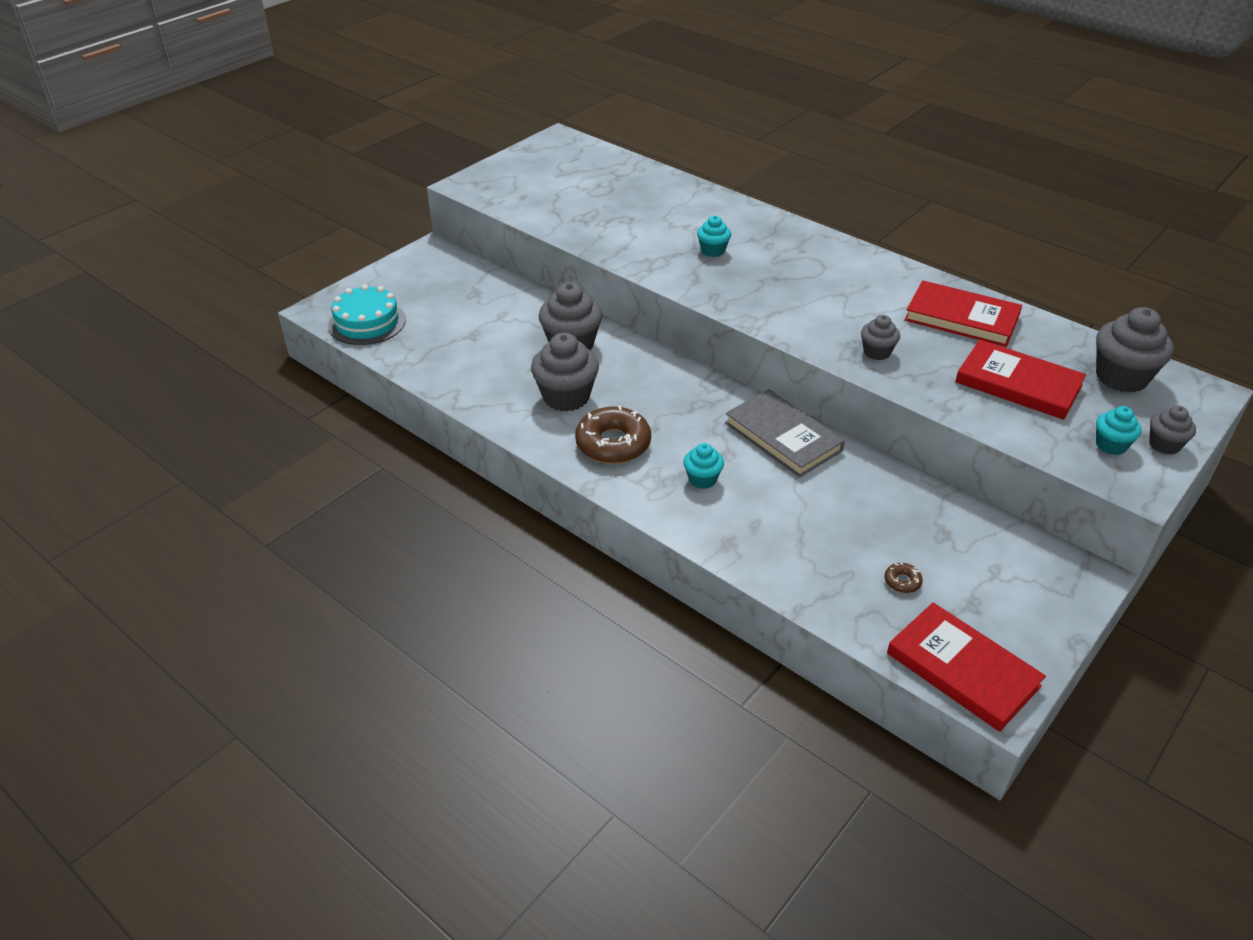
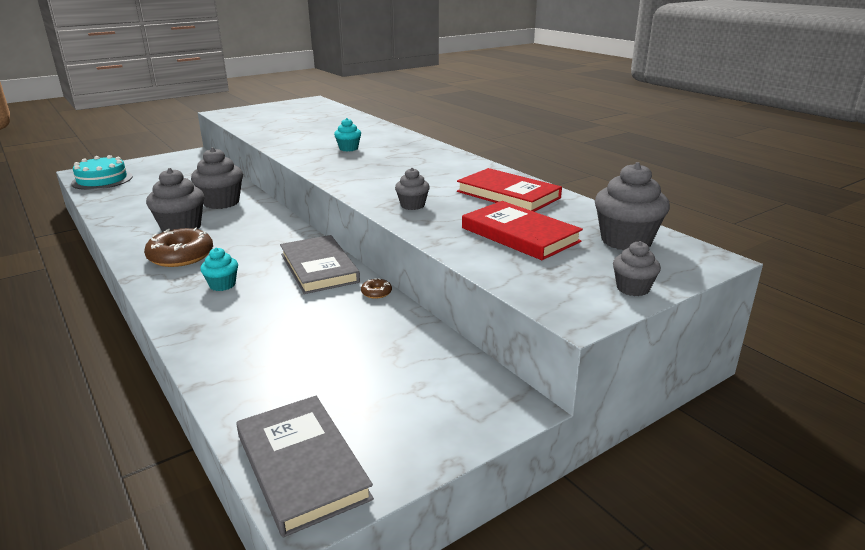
camera: 15 degrees right, 15 degrees down
brown donut [885,563,923,593] -> brown donut moved to [361,278,392,299]
red book [887,602,1046,732] -> grey book [236,396,374,537]
turquoise cupcake [1096,406,1141,455] -> none

